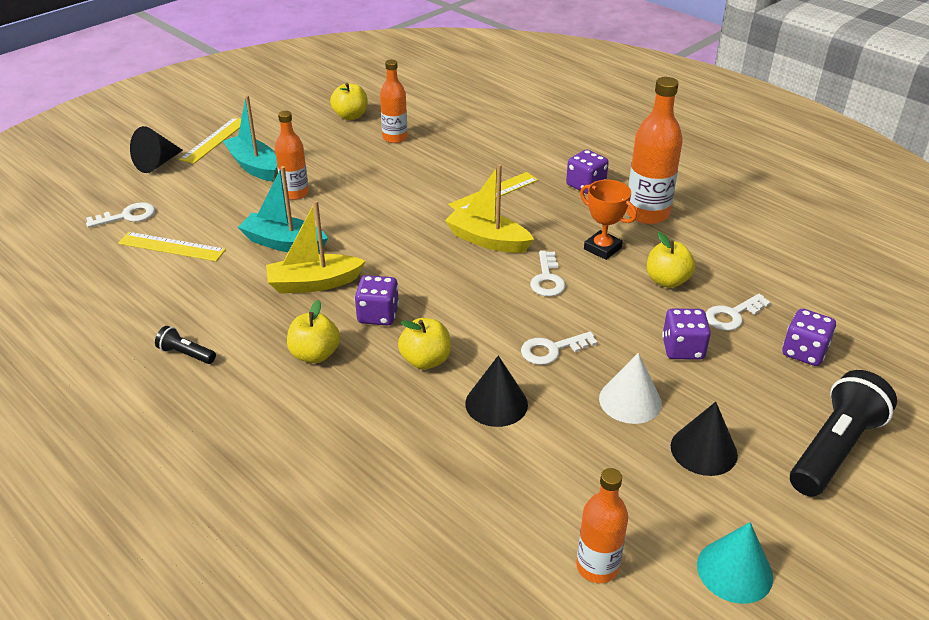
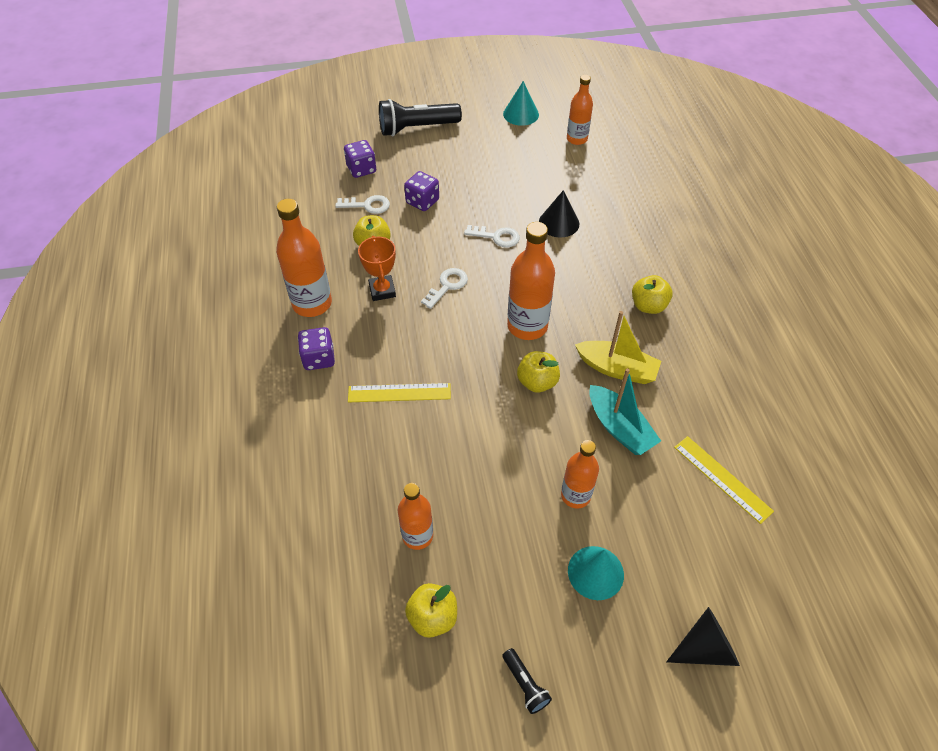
camera: 145 degrees left, 15 degrees up
white key [86,202,155,228] -> none
black flashlight [155,326,216,364] -> black flashlight moved to [502,648,552,714]
yellow ruler [179,117,241,164] -> none
turquoise boat [223,95,277,181] -> turquoise cone [568,546,624,600]
purple dice [355,275,399,326] -> none
yellow apple [398,318,451,369] -> yellow apple moved to [517,351,560,393]
yellow boat [445,164,534,253] -> none
white cone [599,353,662,424] -> none
black cone [671,402,738,476] -> none
none -> orange bottle [507,222,555,340]

